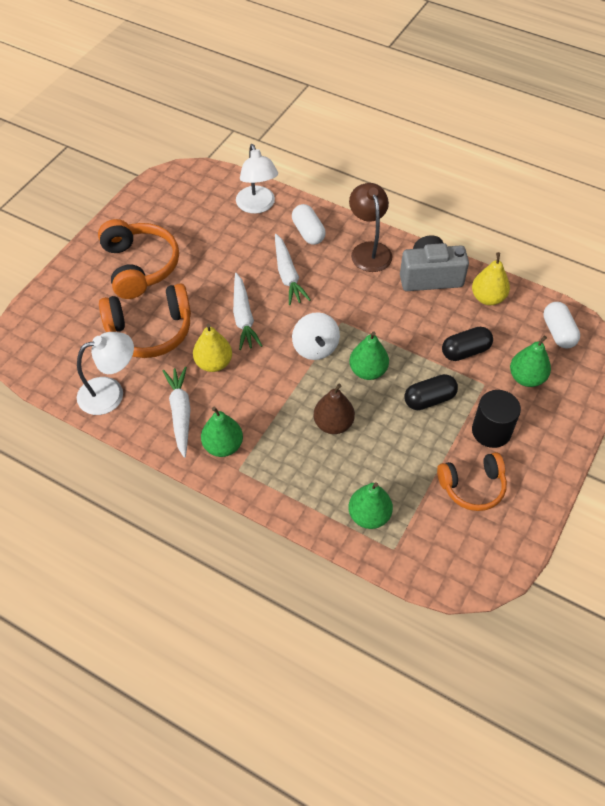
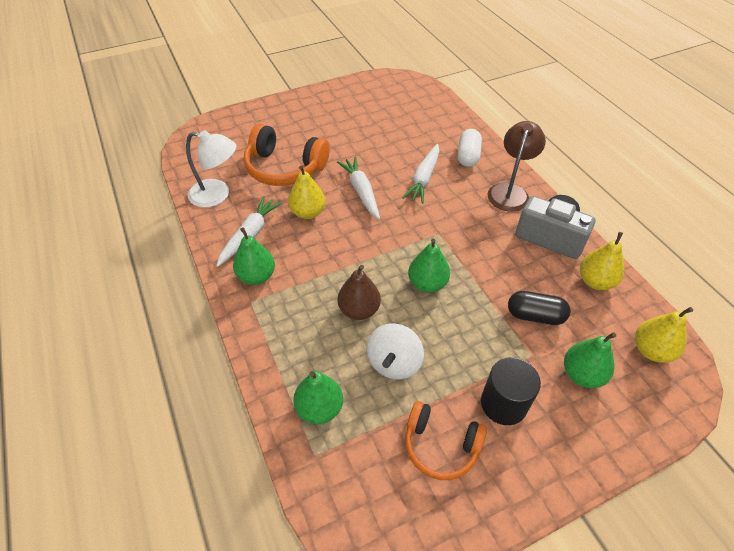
camera: 35 degrees right, 5 degrees down
orange headphones [98,219,179,299] -> none
white carrot [233,273,262,350] -> white carrot turned 135 degrees clockwise [337,157,380,219]
white lamp [236,144,278,214] -> none
white spinning top [292,312,340,360] -> white spinning top moved to [367,324,424,379]
black capsule [405,374,458,410] -> none
white capsule [543,302,580,348] -> yellow pear [635,307,693,363]

